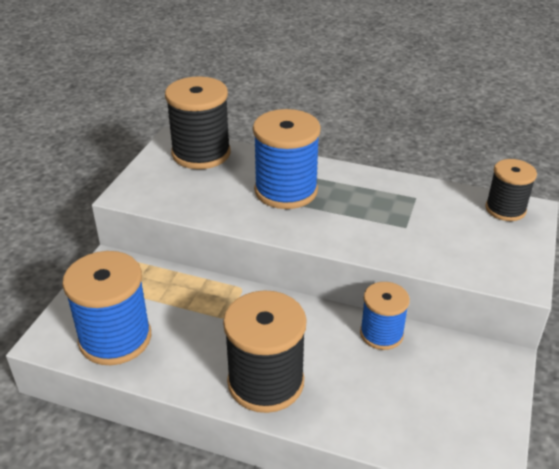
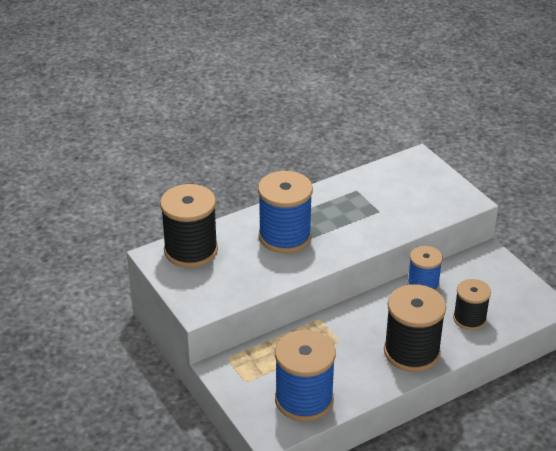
camera: 50 degrees left, 0 degrees up
black spool [485,159,537,221] -> black spool moved to [453,279,491,330]

